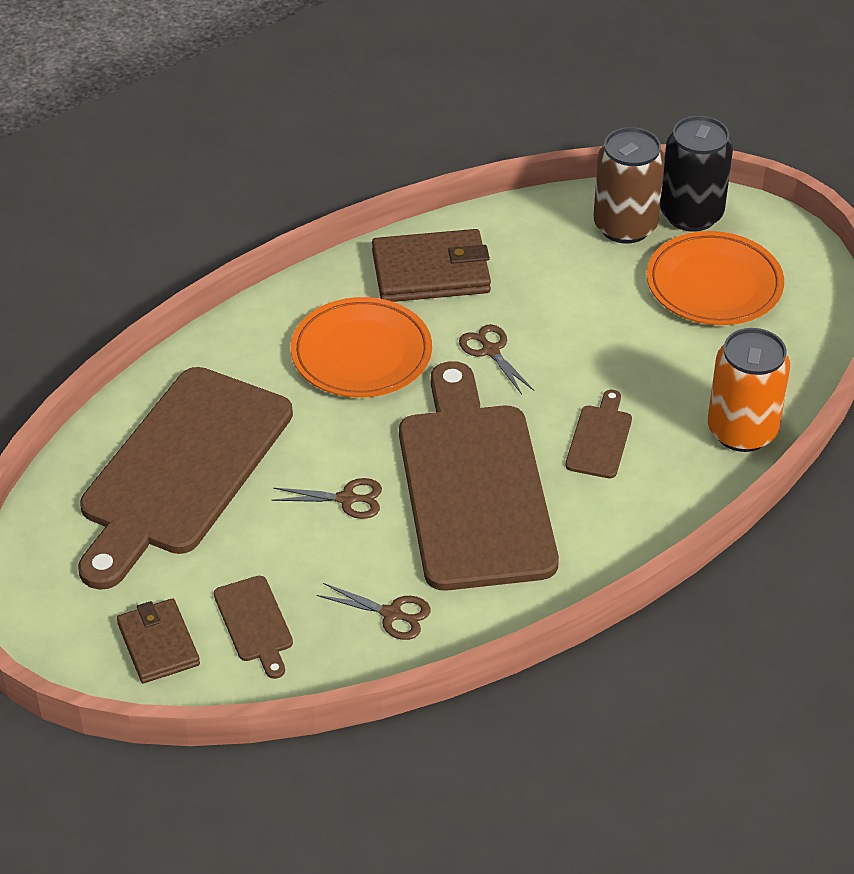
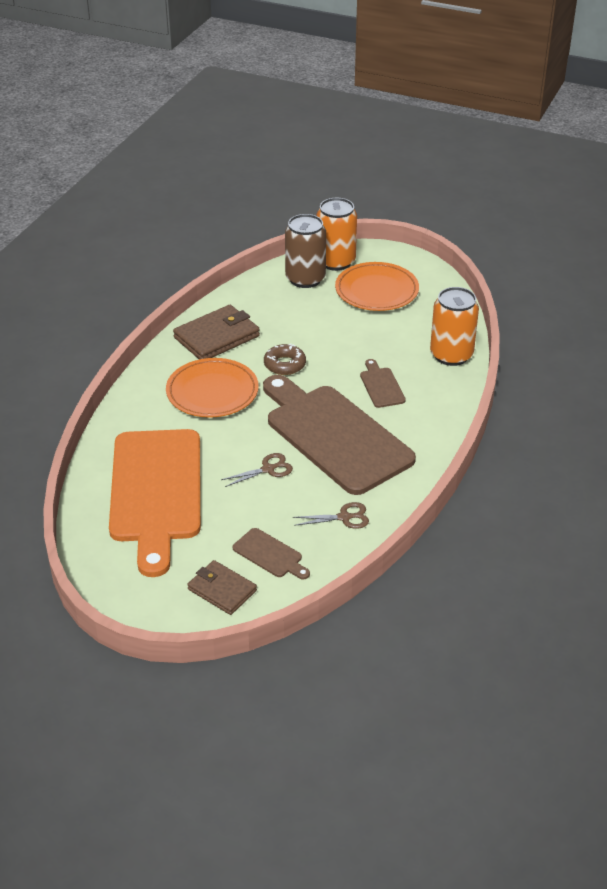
camera: 30 degrees left, 5 degrees down
brown cutting board [78,367,293,590] -> orange cutting board [109,429,201,577]
brown scissors [459,324,534,394] -> brown donut [264,344,306,375]
black can [660,116,733,232] -> orange can [316,198,357,271]

